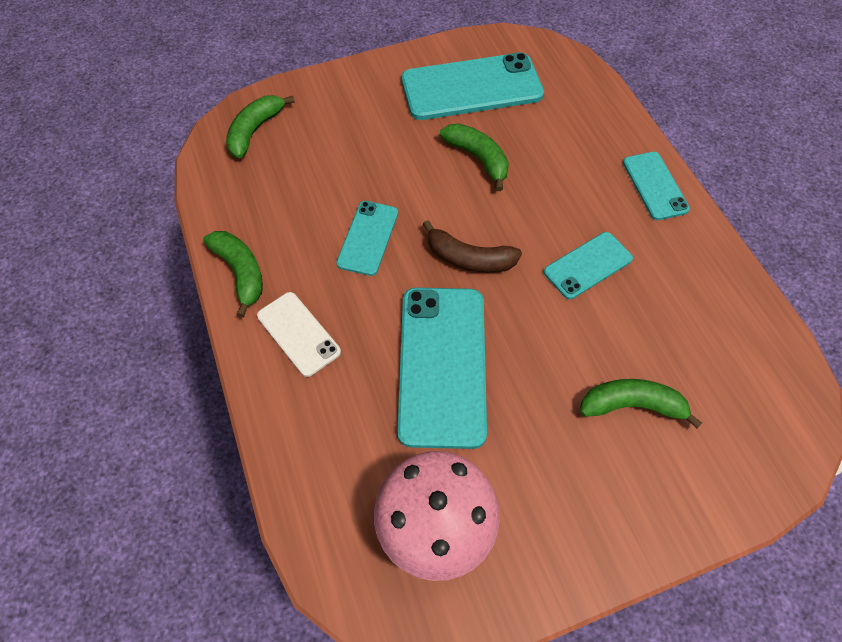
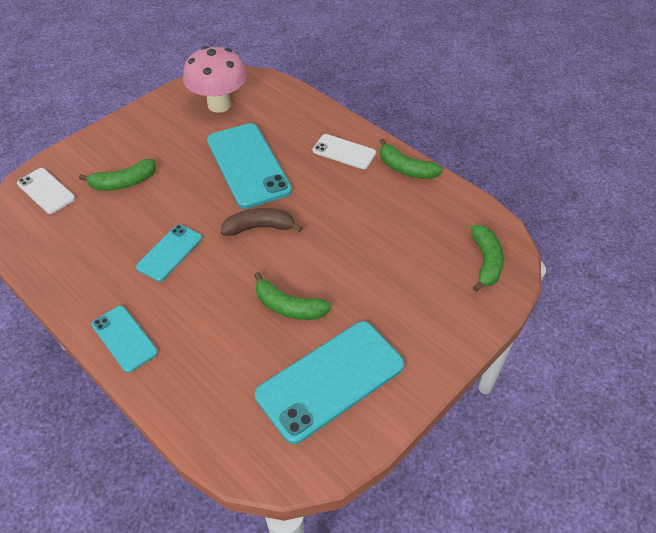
camera: 155 degrees right, 10 degrees down
turquoise phone [336,201,398,276] -> none
none -> white phone [17,168,75,214]

